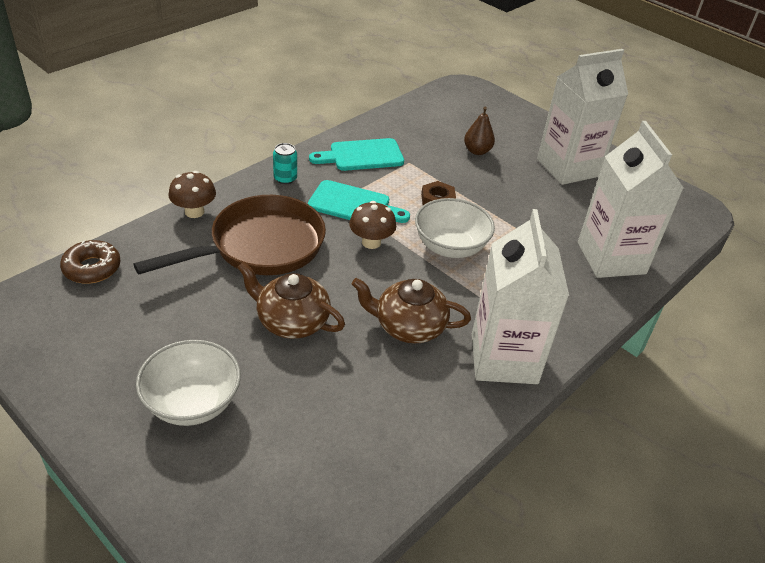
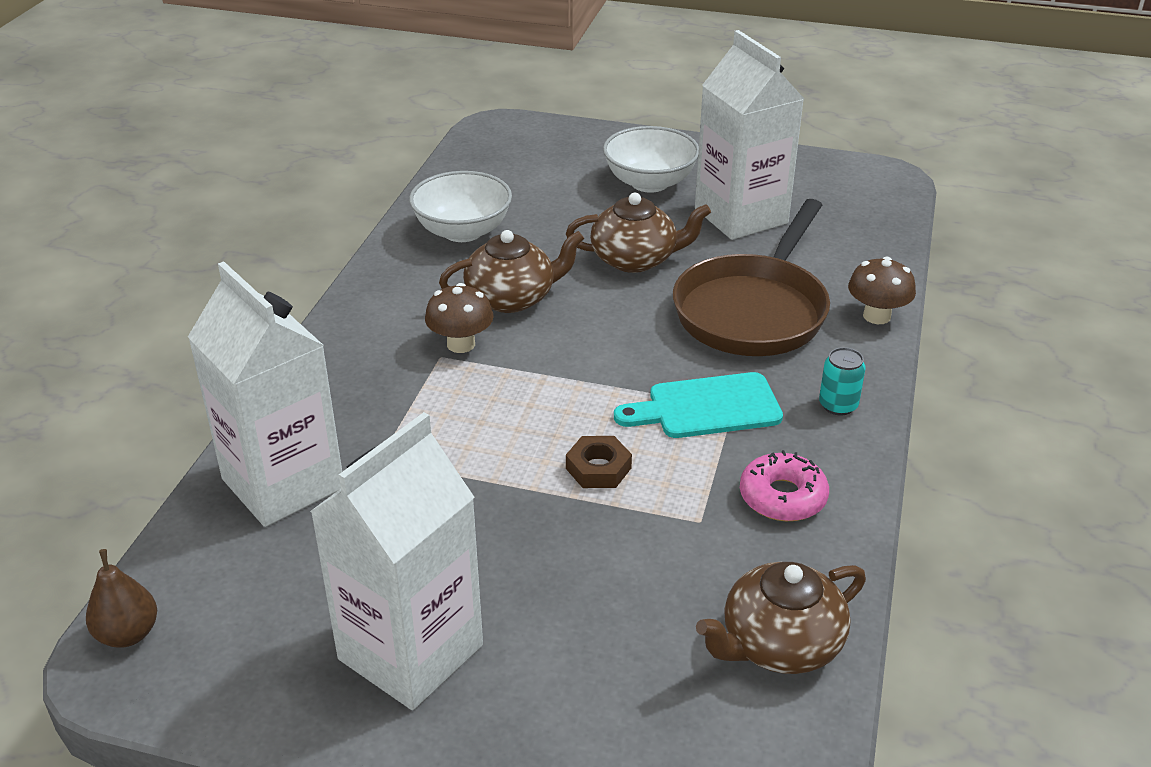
camera: 155 degrees right, 5 degrees down
brown donut [60,240,121,284] -> none
turquoise cutting board [309,138,404,171] -> pink donut [740,450,829,521]
brown mushroom [349,201,396,249] -> brown mushroom moved to [425,283,494,353]
white bowl [415,198,495,258] -> white bowl moved to [409,171,512,242]
brown pear [464,107,495,155] -> brown pear moved to [86,549,157,648]
white carton [472,209,569,384] -> white carton moved to [695,30,804,240]
none -> brown teapot [696,562,866,674]

